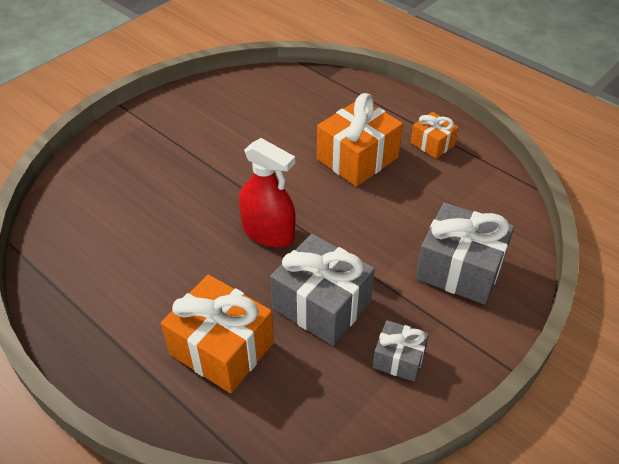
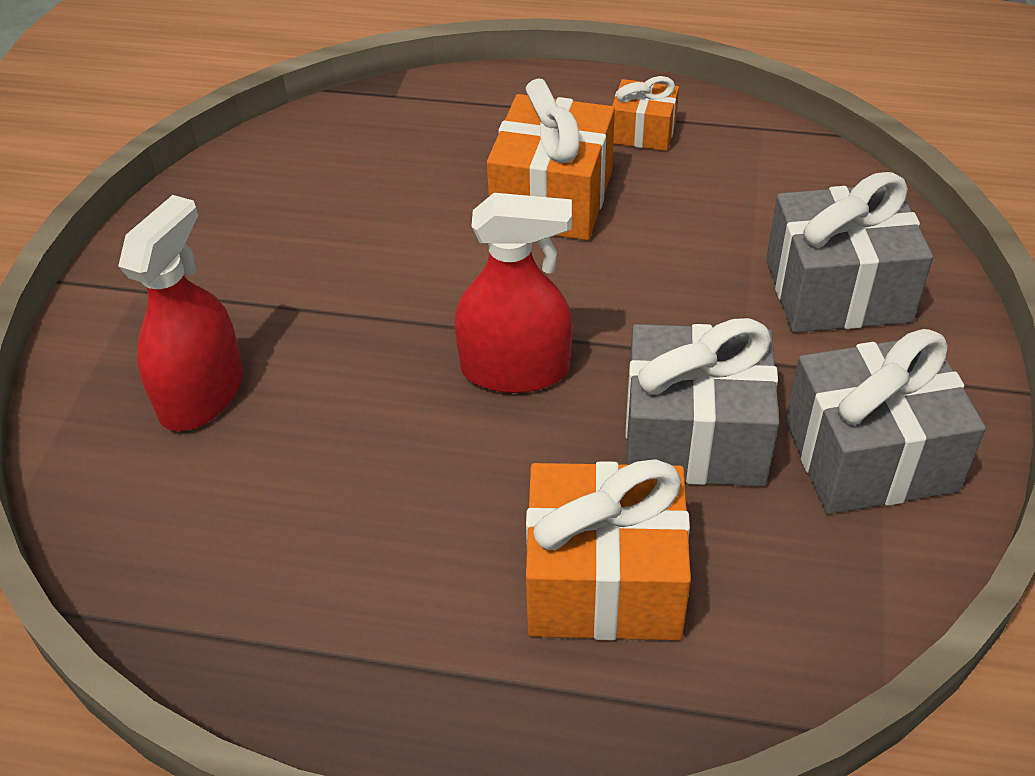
camera: 30 degrees left, 0 degrees up
grey gift [373,320,429,382] -> grey gift [786,329,986,514], size x1.82
none -> red spray bottle [118,195,243,431]

